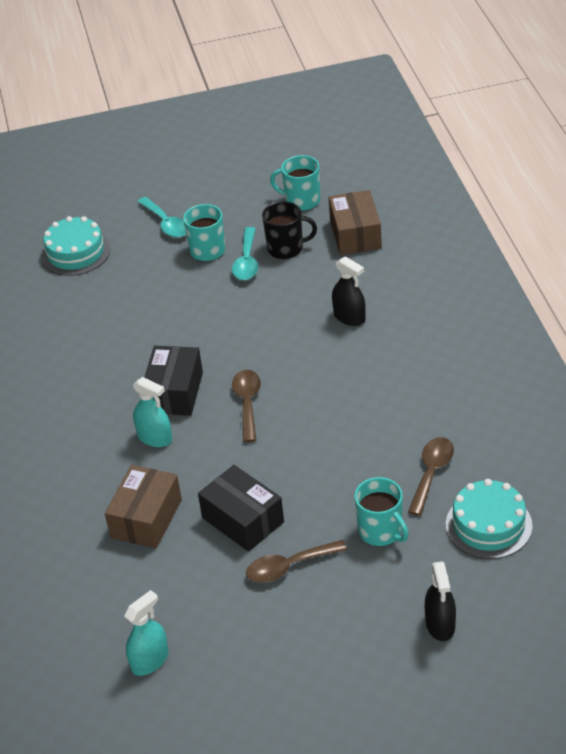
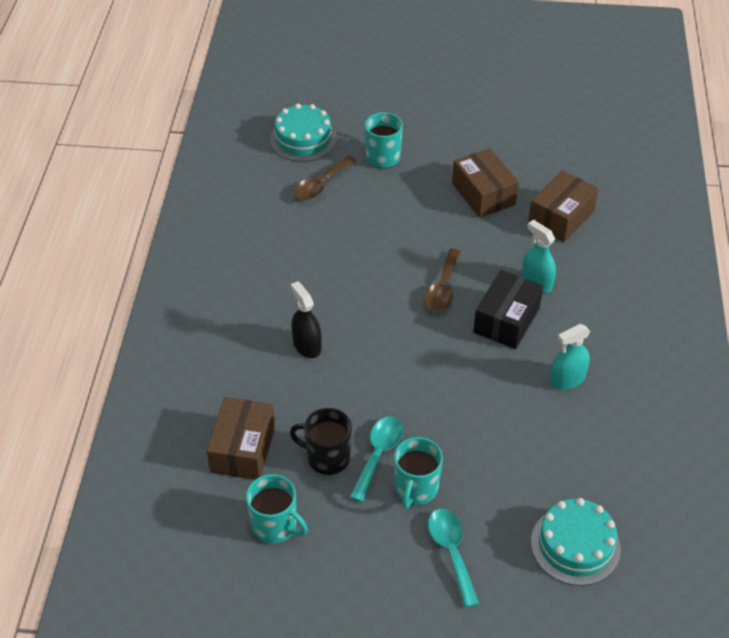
camera: 165 degrees left, 5 degrees up
turquoise spray bottle [124,590,168,676] -> turquoise spray bottle moved to [550,324,590,390]
black box [198,465,284,552] -> brown box [452,148,519,218]
brown spoon [246,540,348,583] -> none
black spray bottle [425,561,456,641] -> none

